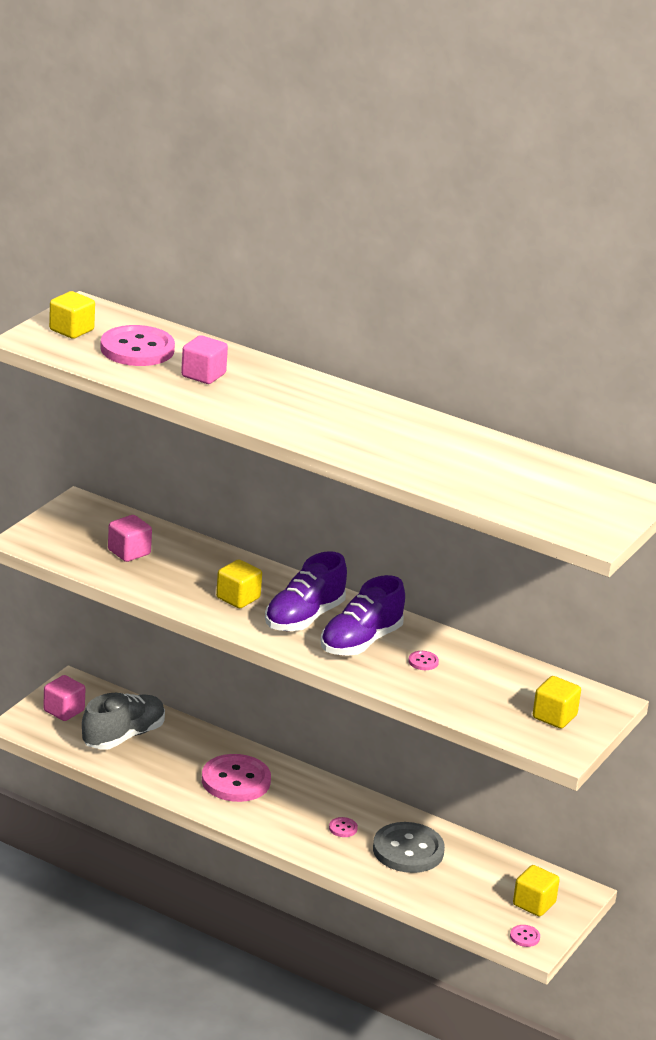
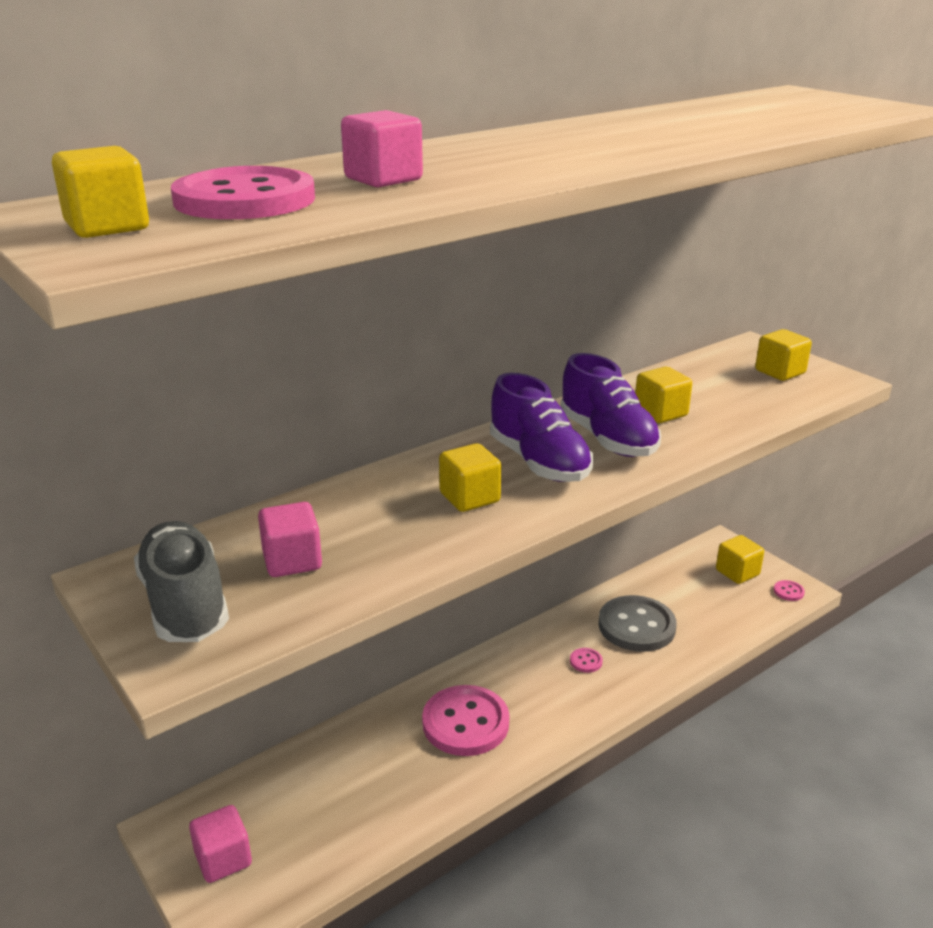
camera: 65 degrees left, 0 degrees up
grey shoe [82,693,165,750] -> grey shoe moved to [134,521,229,642]
pink button [408,651,439,670] -> yellow cube [635,367,692,423]

